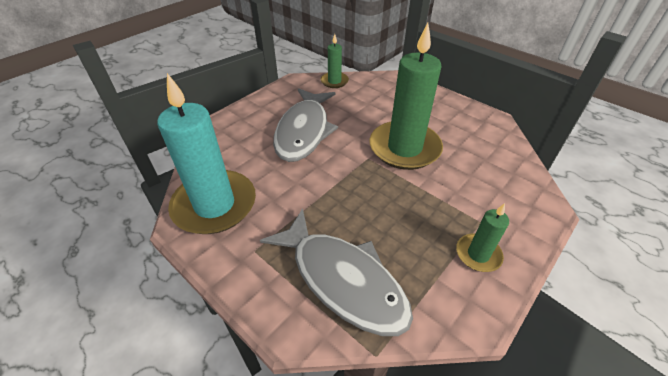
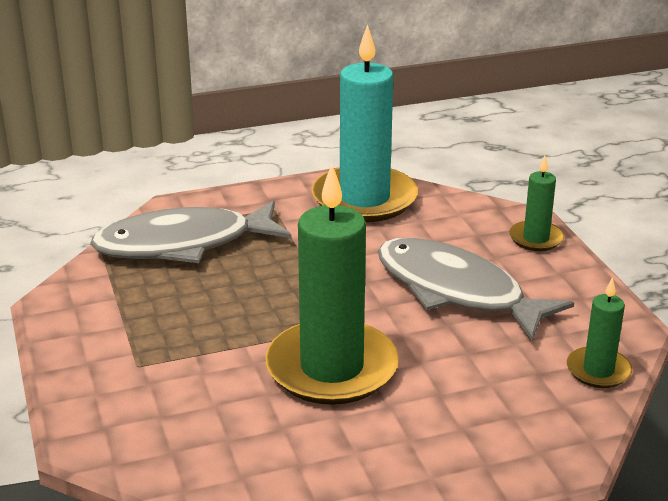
camera: 120 degrees right, 15 degrees down
green candle [456,203,509,272] -> green candle moved to [509,156,564,251]

